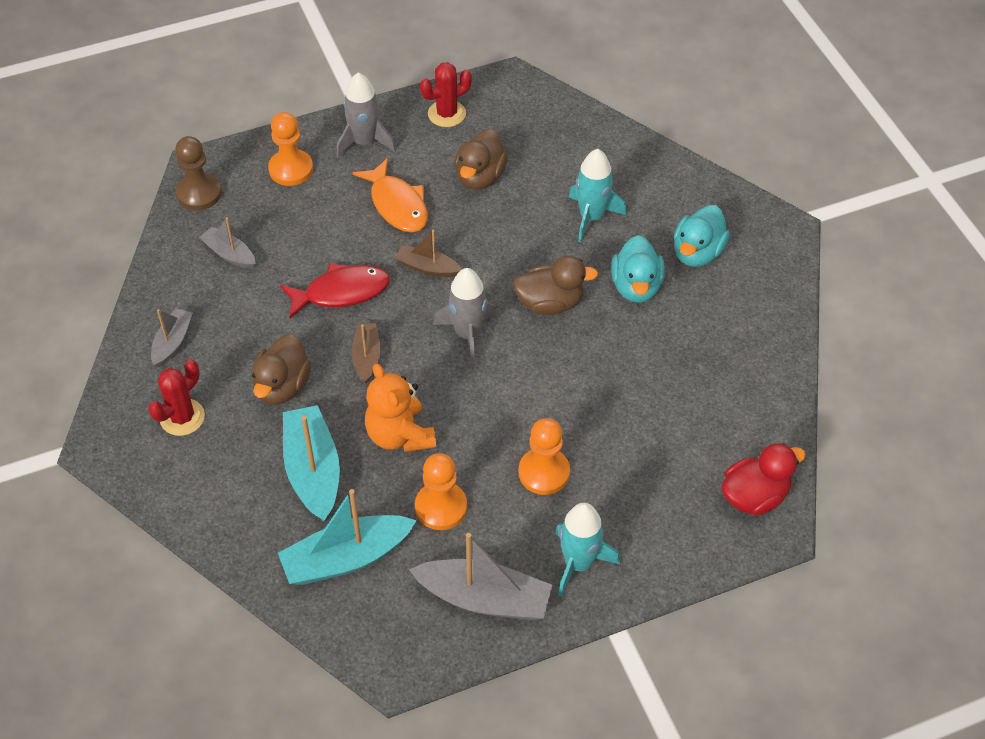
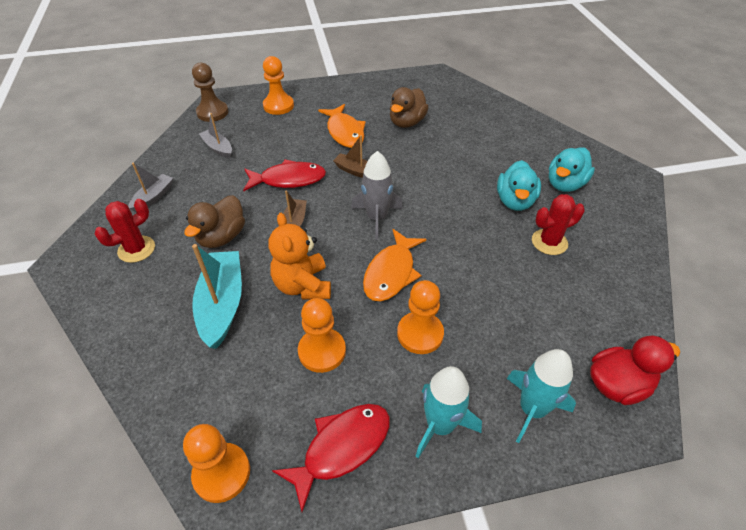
camera: 10 degrees right, 5 degrees down
turquoise boat [278,489,417,585] -> none
grey rocket [336,73,396,158] -> none
grey boat [409,533,552,620] -> red fish [272,404,390,512]
red cactus [420,62,472,127] -> red cactus moved to [532,194,585,255]
brown duck [513,256,598,315] -> none
turquoise rocket [569,149,626,242] -> turquoise rocket moved to [507,349,576,443]
none -> orange pawn [183,424,250,503]
none -> orange fish [363,229,426,301]

